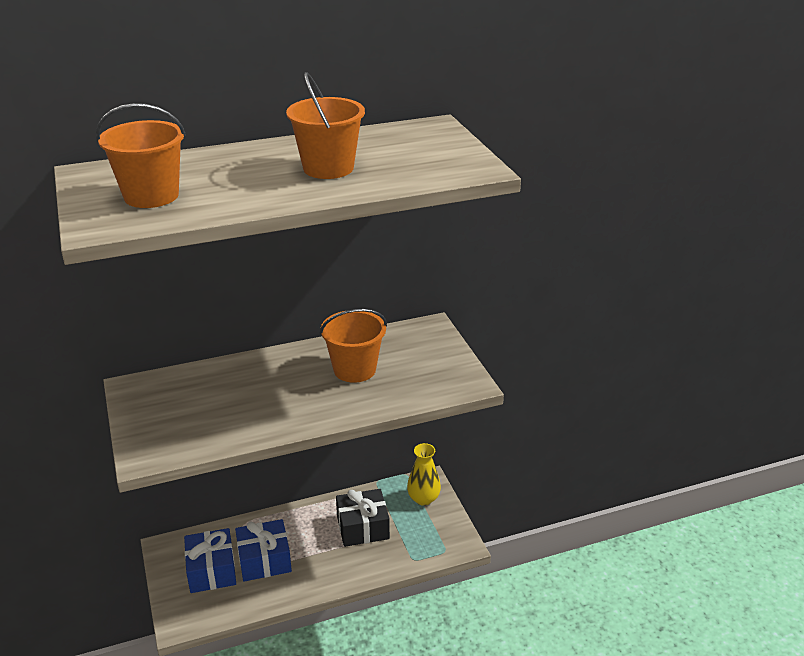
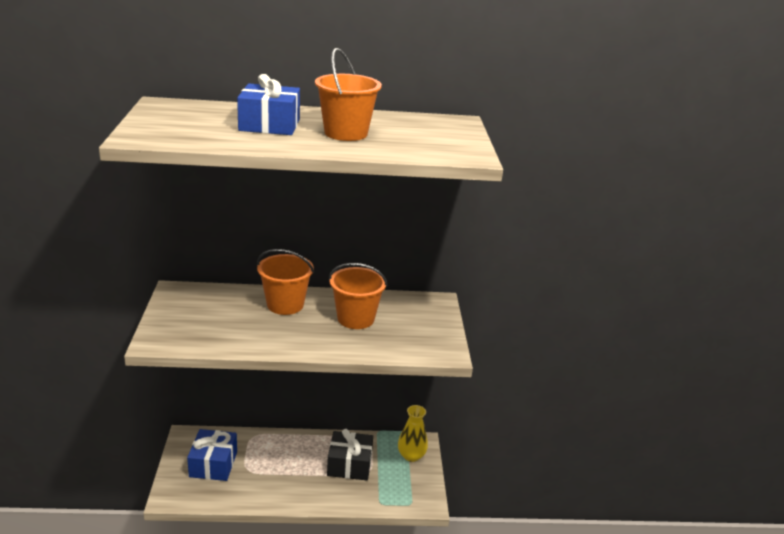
camera: 15 degrees right, 5 degrees down
orange bucket [96,103,186,208] -> orange bucket moved to [257,249,314,315]
blue gift [235,519,292,582] -> blue gift moved to [237,74,300,135]

